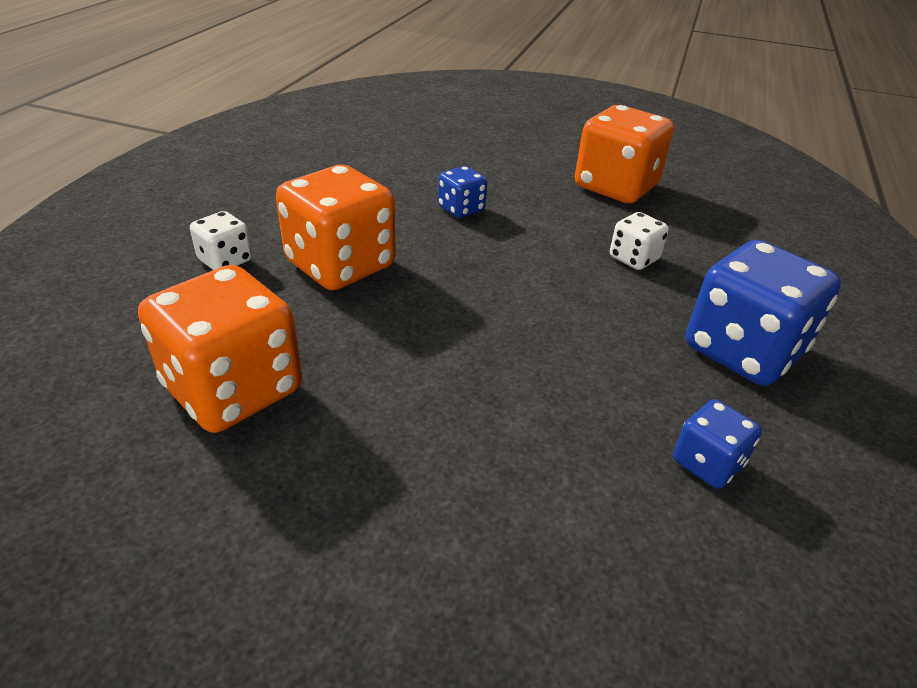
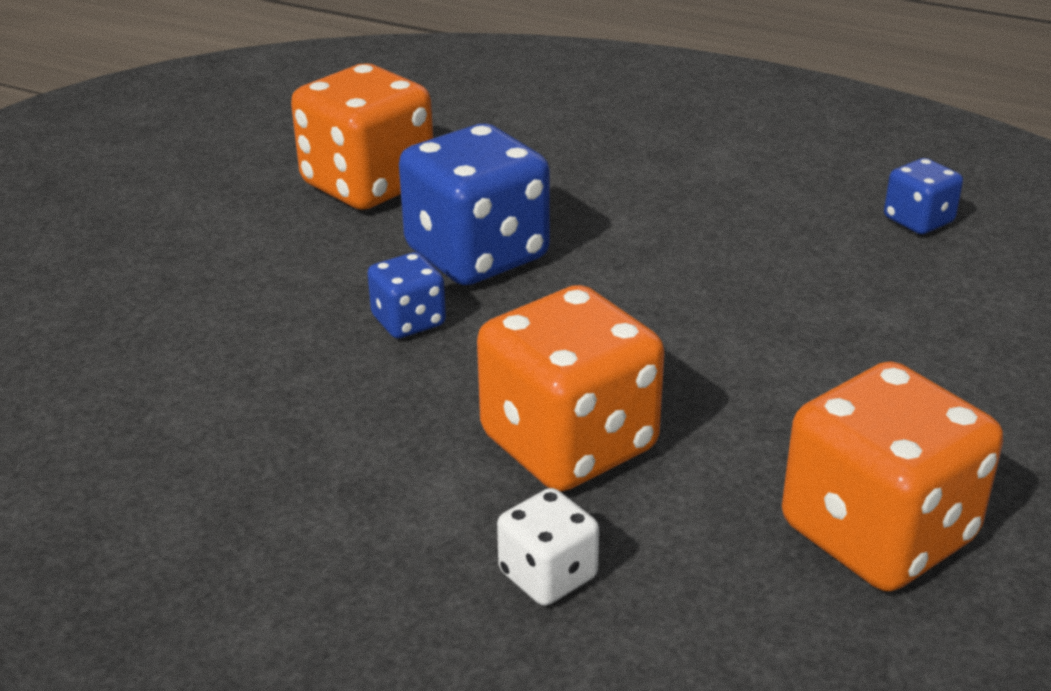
camera: 80 degrees left, 5 degrees down
white dice [610,212,669,270] -> none
blue dice [686,240,841,386] -> blue dice moved to [399,124,550,285]

